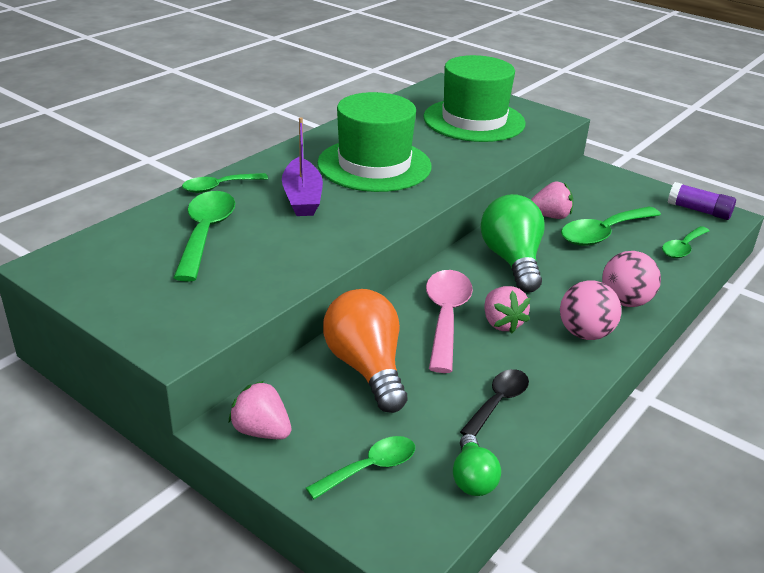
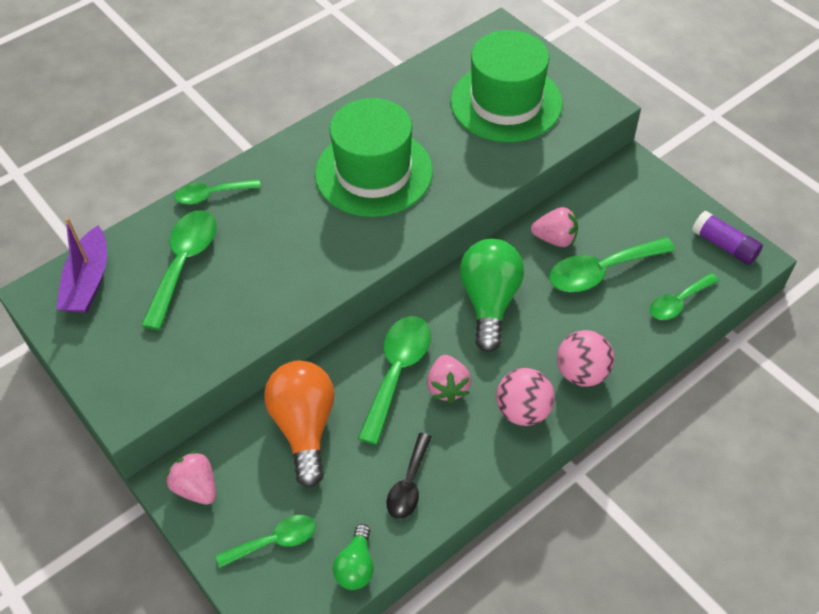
camera: 15 degrees right, 20 degrees up
purple boat [282,117,323,216] -> purple boat moved to [56,217,107,313]
pink spoon [426,270,473,373] -> green spoon [358,316,431,445]
black spoon [460,369,529,436] -> black spoon turned 150 degrees clockwise [387,433,432,519]

